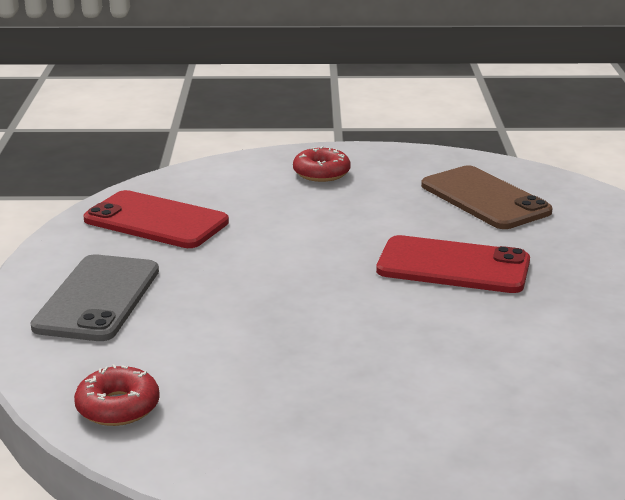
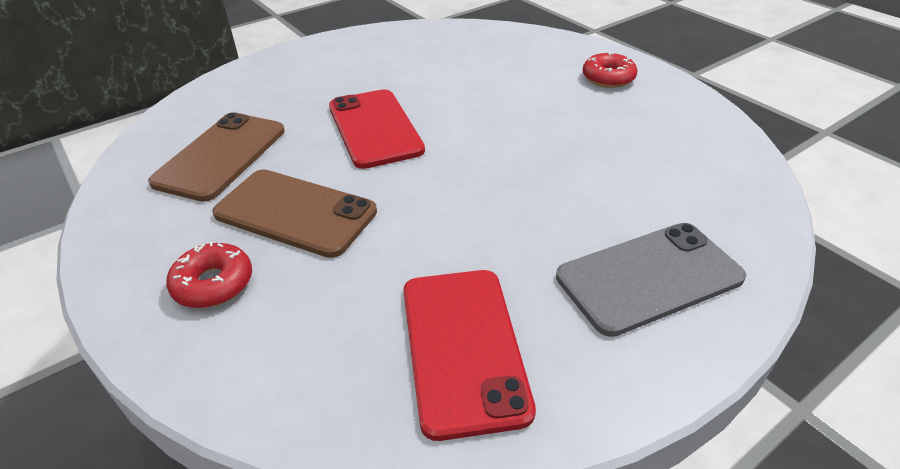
camera: 125 degrees left, 15 degrees up
red donut [74,364,160,426] -> red donut moved to [583,52,638,88]
none -> brown phone [212,169,377,258]

